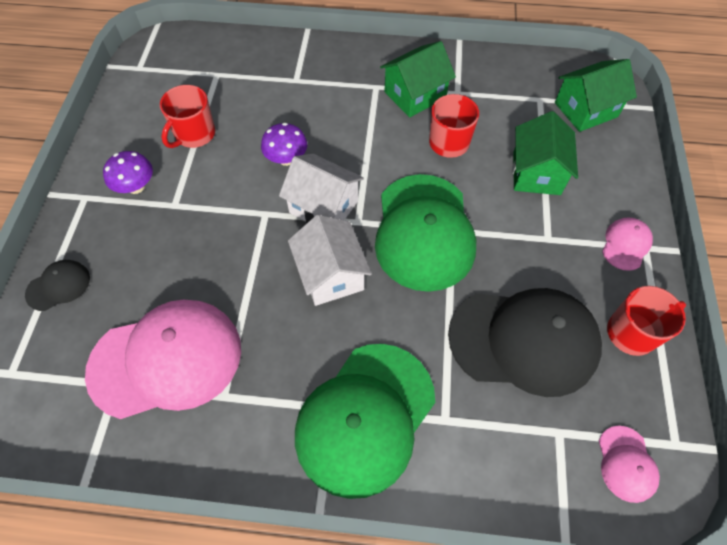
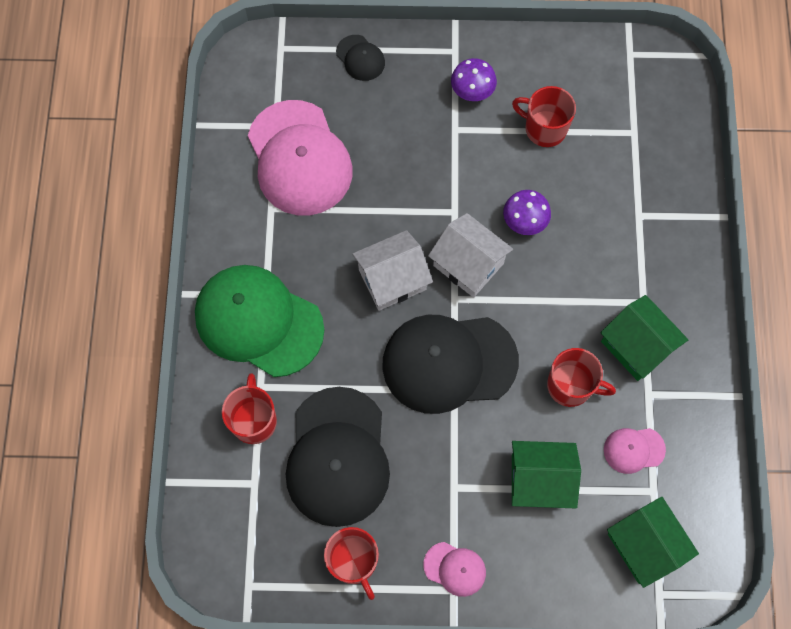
camera: 85 degrees right, 10 degrees up
white house [279,154,364,223] -> white house turned 75 degrees counterclockwise [428,213,513,298]
green cap [375,174,476,292] -> black cap [382,315,519,414]
pink cap [599,426,660,503] -> pink cap moved to [604,428,666,474]
none -> red mug [222,374,277,444]

